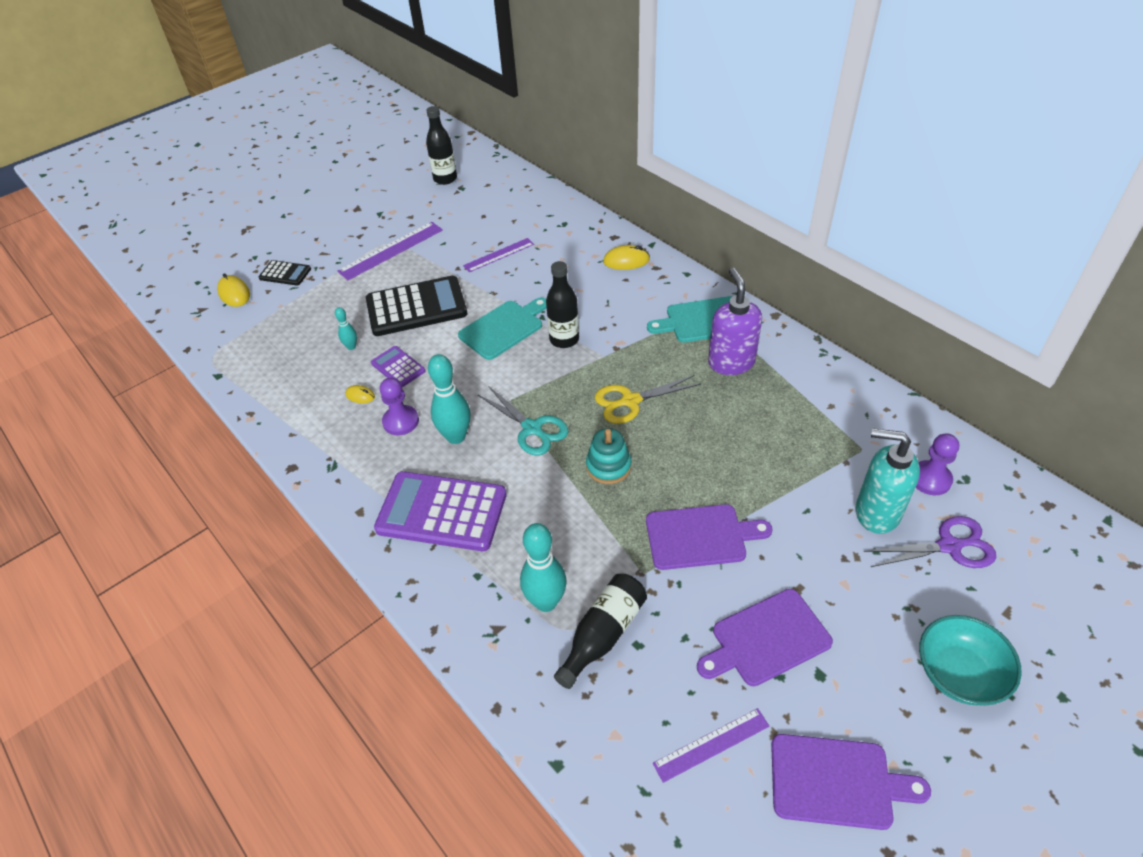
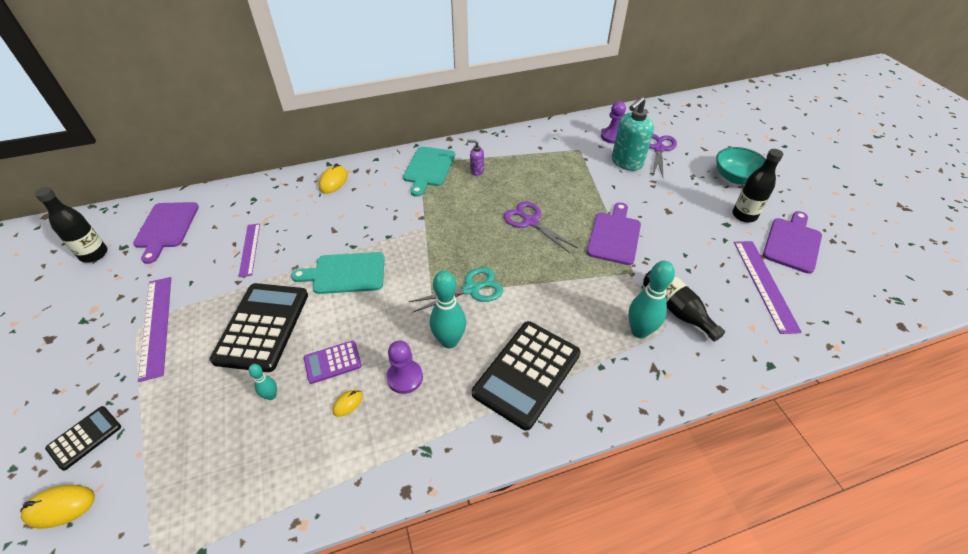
camera: 70 degrees left, 0 degrees up
purple calculator [374,471,507,551] -> black calculator [472,321,580,431]
turquoise cutting board [458,297,547,360] -> turquoise cutting board turned 75 degrees counterclockwise [291,252,385,294]
black bottle [546,261,579,348] -> black bottle moved to [732,149,783,223]
turquoise stacking toy [586,428,631,484] -> none
yellow scissors [595,375,701,424] -> none
purple ruler [653,708,769,783] -> purple ruler [734,241,802,334], size x1.54
purple cutting board [697,589,833,686] -> purple cutting board moved to [133,202,199,264]
purple soap dispenser [708,268,762,375] -> purple soap dispenser [467,140,484,176], size x0.49
none -> purple scissors [504,201,578,253]

